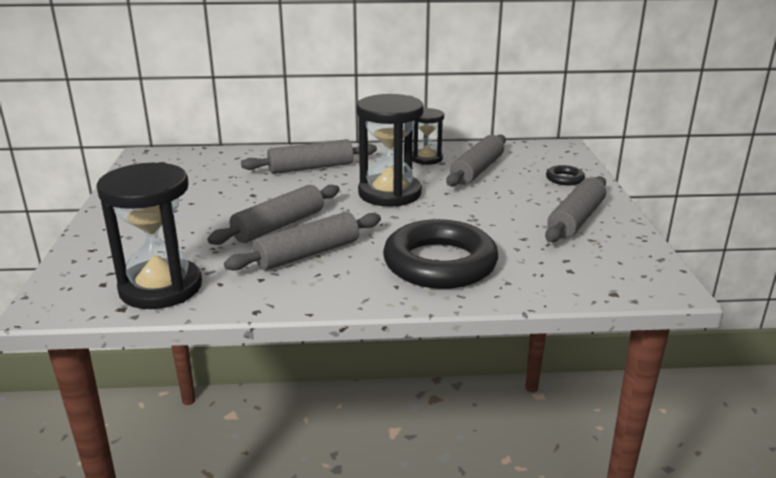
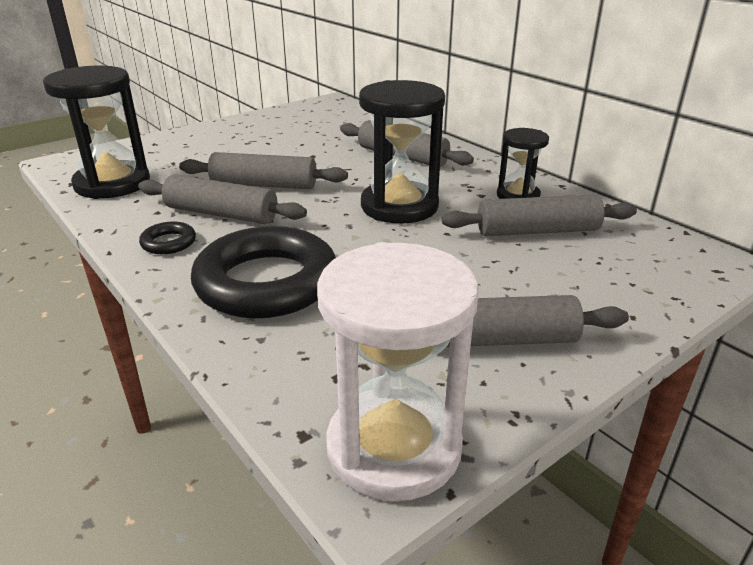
camera: 55 degrees right, 5 degrees up
black ring [546,165,585,185] -> black ring moved to [139,221,196,254]
none -> white hourglass [317,242,479,501]

